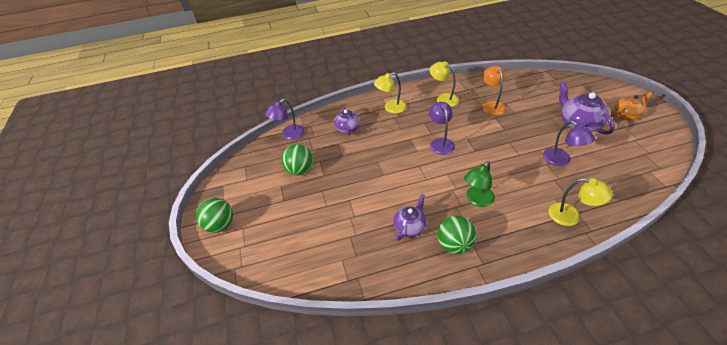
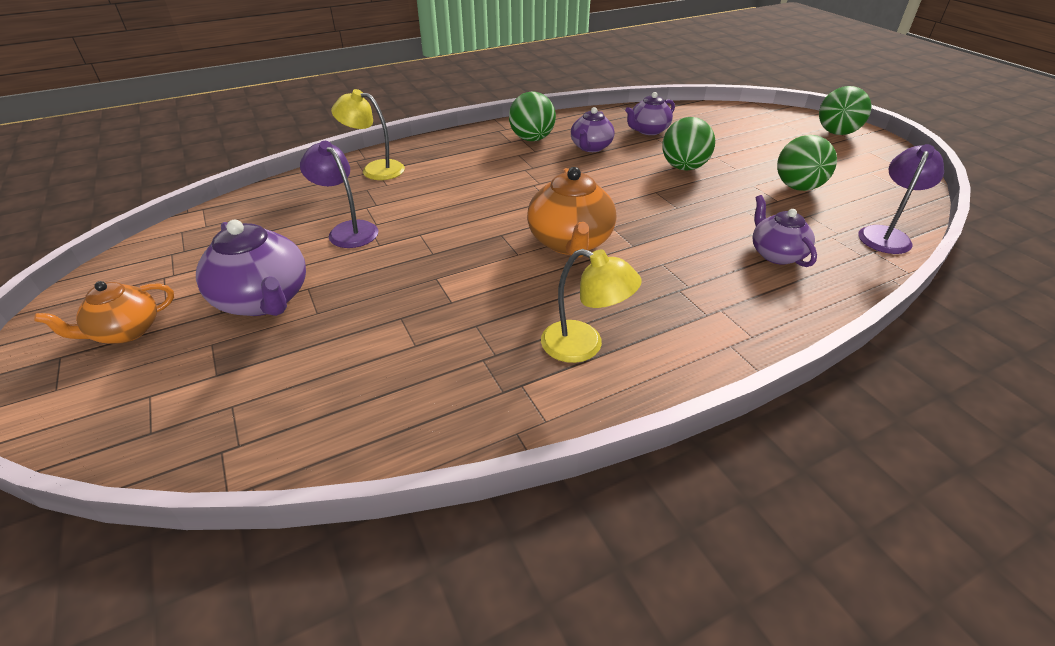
camera: 165 degrees right, 5 degrees down
yellow lamp [374,72,407,113] -> none
purple lamp [429,102,455,155] -> orange teapot [527,167,616,258]
green lamp [464,161,495,207] -> none
orange lamp [483,66,506,115] -> none
none -> purple teapot [625,92,675,135]
none -> green ball [662,117,715,170]

